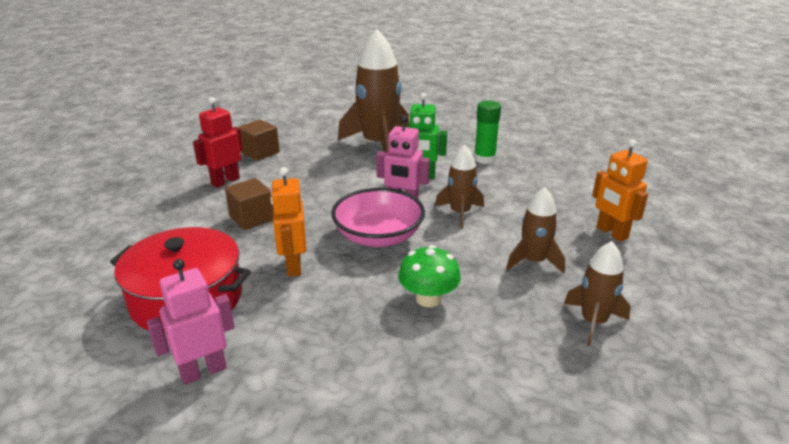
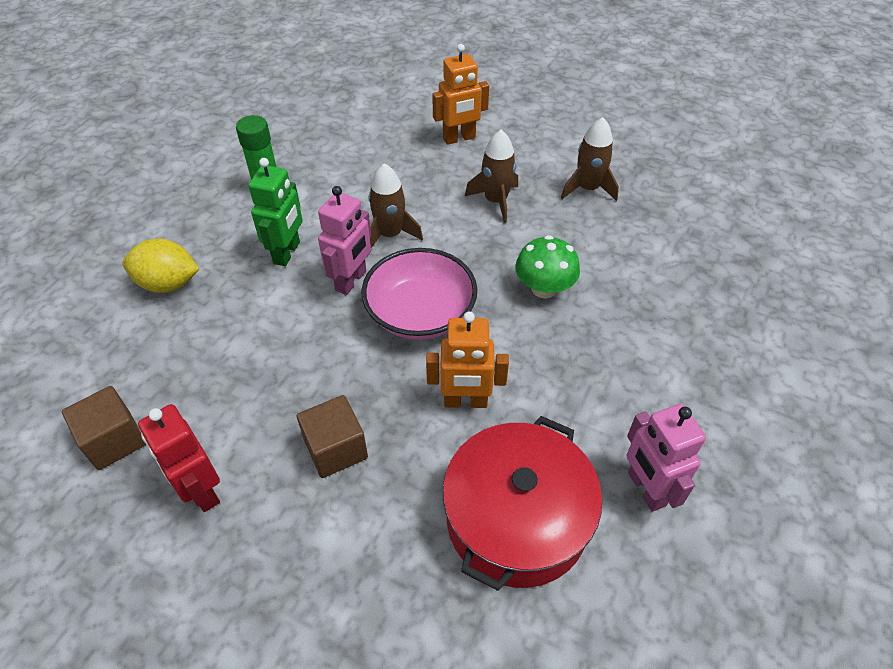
camera: 80 degrees left, 20 degrees up
brown rocket [338,29,409,153] -> yellow lemon [123,238,199,293]

